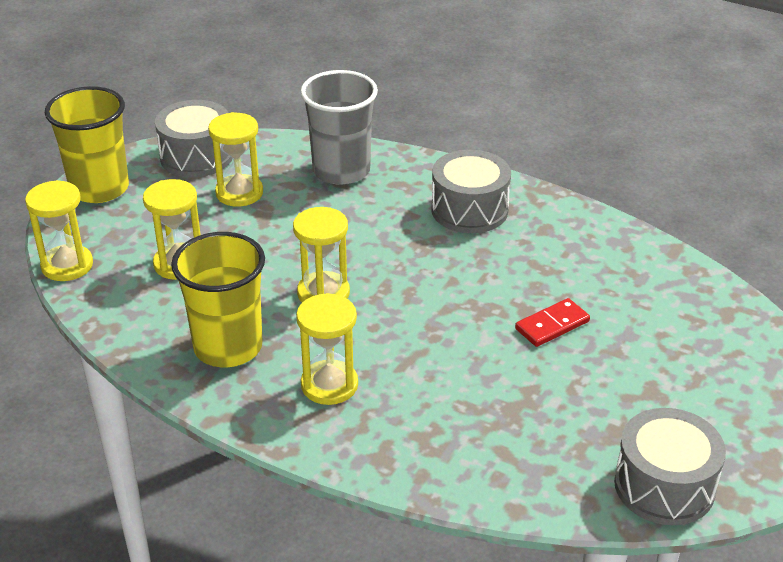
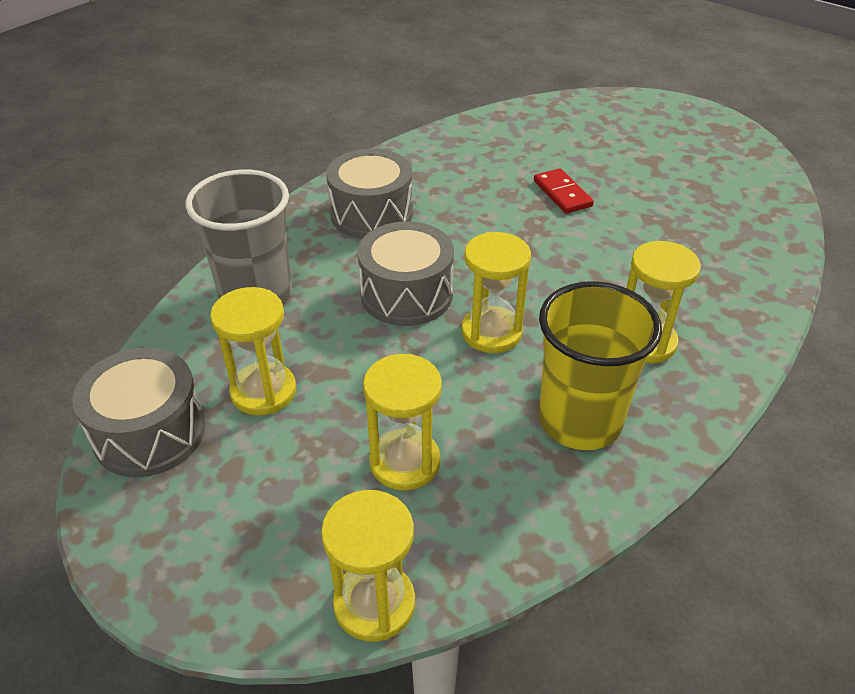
camera: 80 degrees left, 5 degrees up
yellow cup [45,86,129,203] -> none
grey drum [614,408,726,525] -> grey drum moved to [357,221,454,326]

